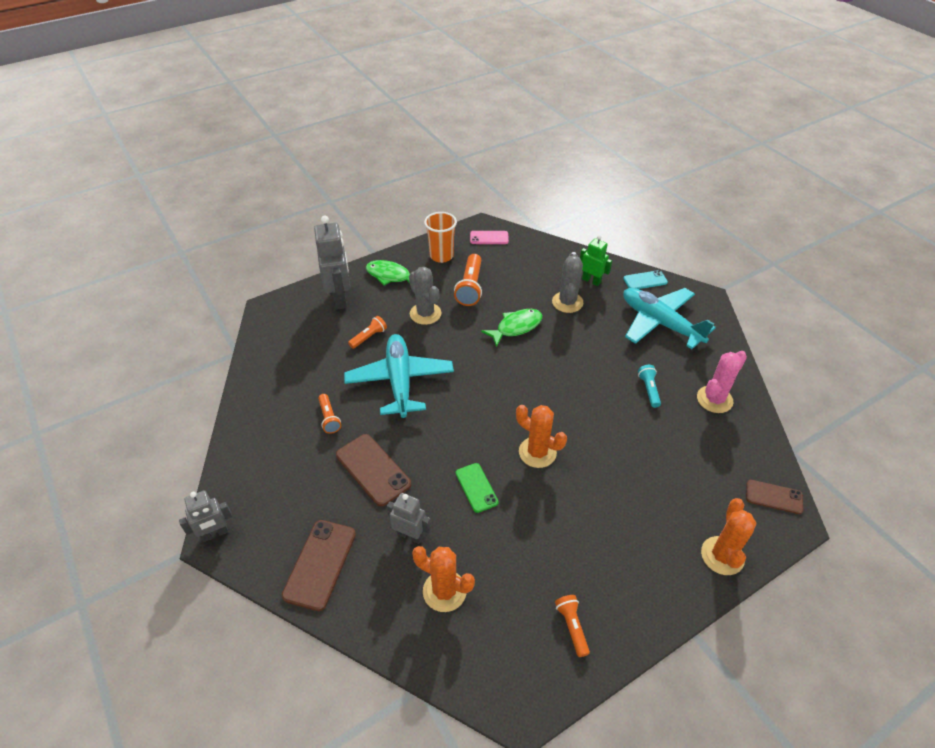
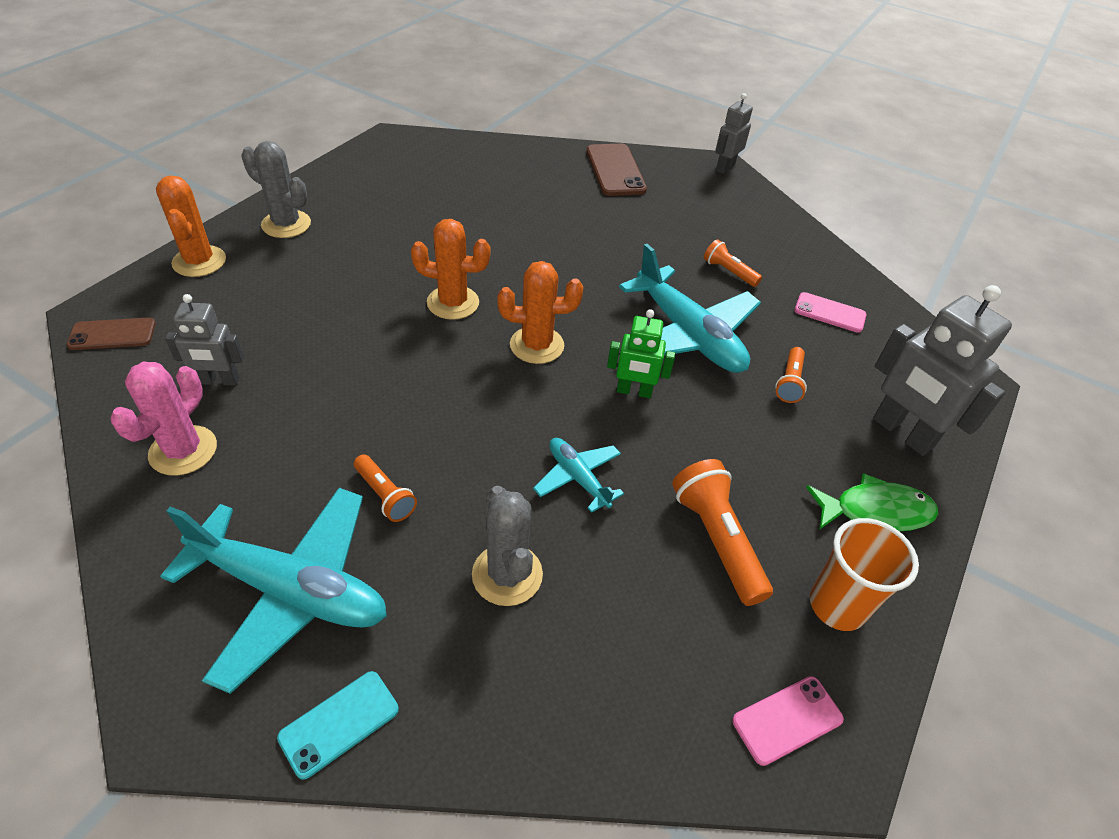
camera: 150 degrees right, 0 degrees up
brown phone [336,434,411,506] -> none
grey robot [387,493,431,544] -> grey robot moved to [165,294,244,386]
grey cactus [409,267,441,325] -> grey cactus moved to [241,141,311,238]
orange cactus [412,546,475,612] -> orange cactus moved to [498,261,583,364]
green phone [456,463,499,513] -> none
green fish [481,309,542,347] -> turquoise plane [533,438,624,513]
orange flashlight [555,595,590,657] -> orange flashlight moved to [354,454,417,522]
green robot [580,235,612,286] -> green robot moved to [607,309,675,398]
turquoise flashlight [638,365,661,408] -> none
none -> pink phone [795,292,866,333]

